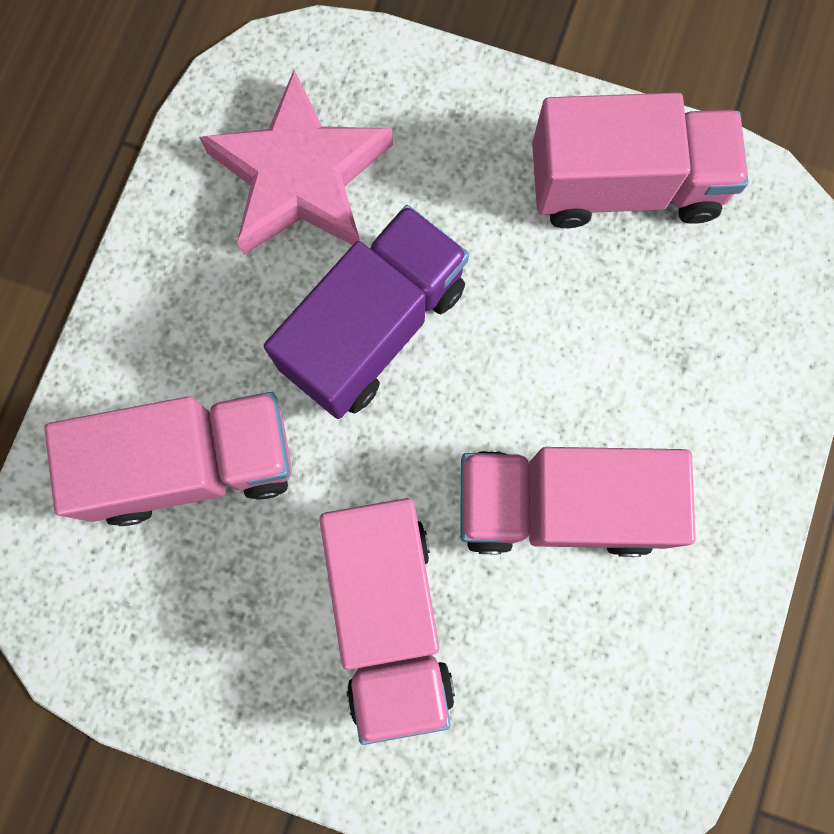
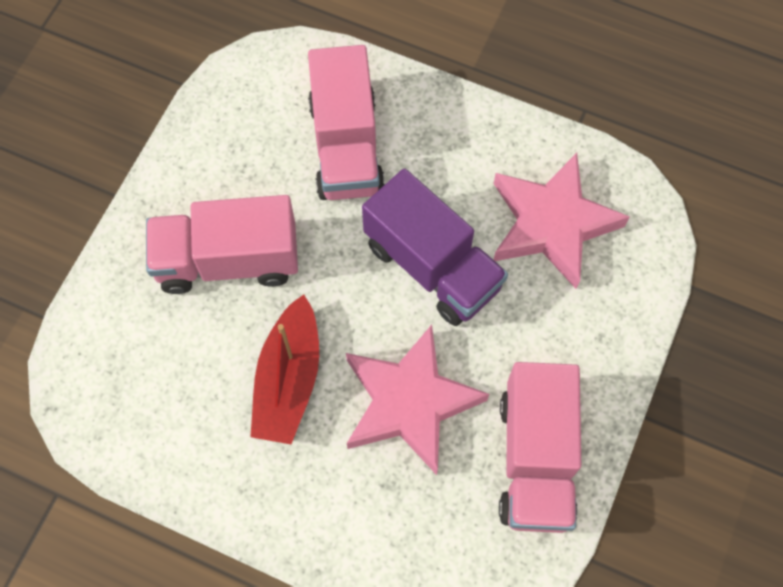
camera: 95 degrees right, 10 degrees down
pink truck [460,447,696,557] -> red boat [250,294,319,444]
none -> pink star [346,325,489,475]

